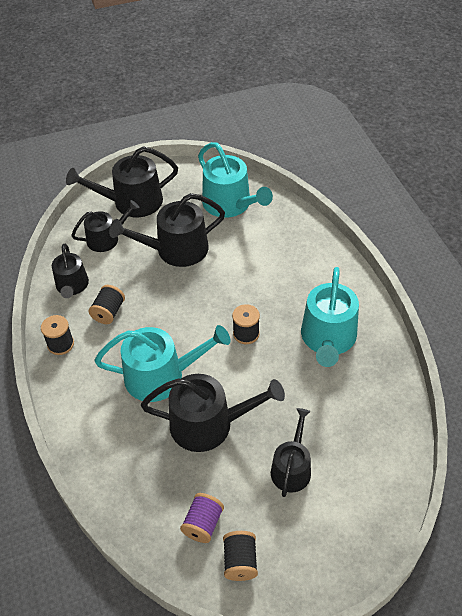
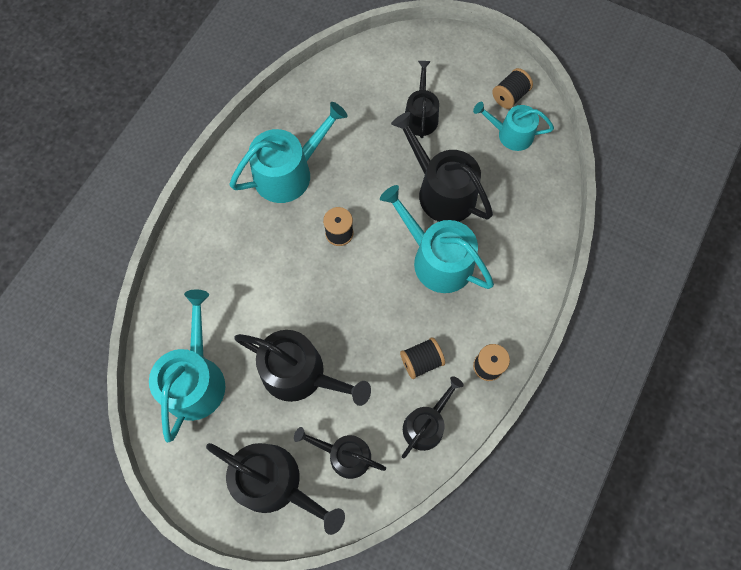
camera: 135 degrees left, 20 degrees up
purple spool [180,493,224,543] -> turquoise watering can [473,102,554,151]
black watering can [271,408,311,497] -> black watering can turned 120 degrees clockwise [405,61,439,138]

